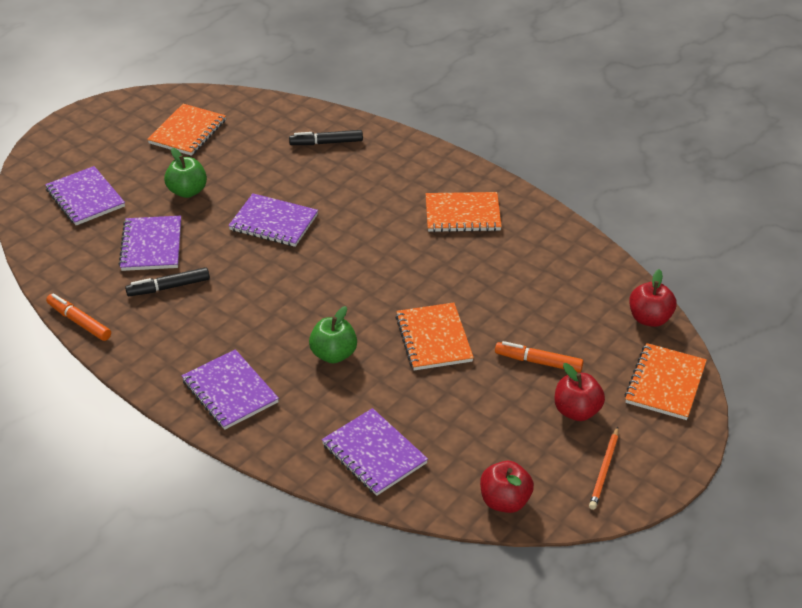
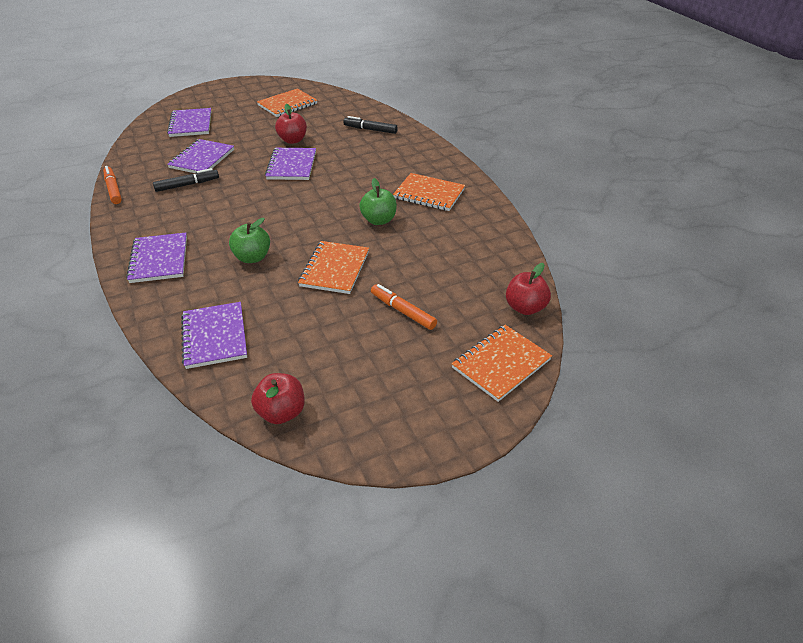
camera: 25 degrees right, 0 degrees up
black marker [125,267,210,296] -> black marker turned 150 degrees clockwise [153,168,219,192]
green apple [164,148,207,198] -> green apple moved to [359,178,397,225]
purple notebook [228,193,318,247] -> purple notebook turned 45 degrees clockwise [265,148,316,180]
red apple [555,363,605,421] -> red apple moved to [275,104,307,144]
orange pencil [589,427,618,510] -> none

